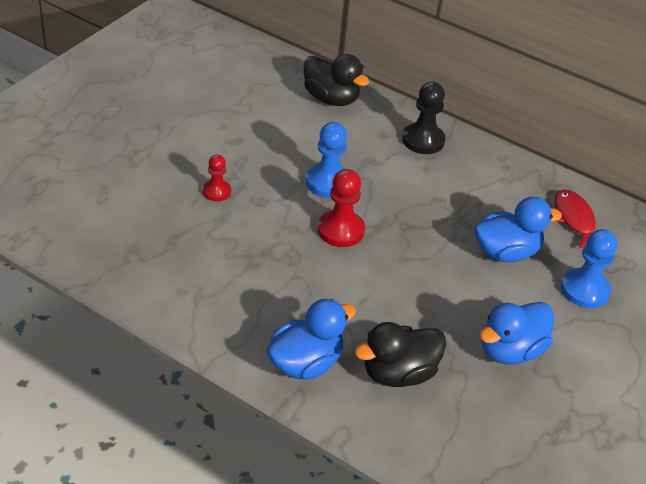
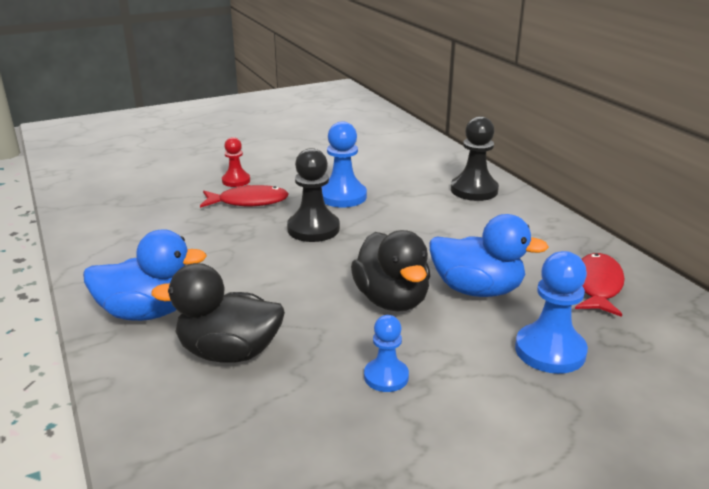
camera: 35 degrees right, 15 degrees down
black duck [303,54,369,106] -> black duck moved to [351,230,430,311]
red pawn [318,169,365,247] -> black pawn [287,148,340,242]
blue duck [479,302,554,365] -> blue pawn [364,315,409,392]
none -> red fish [200,185,289,208]

